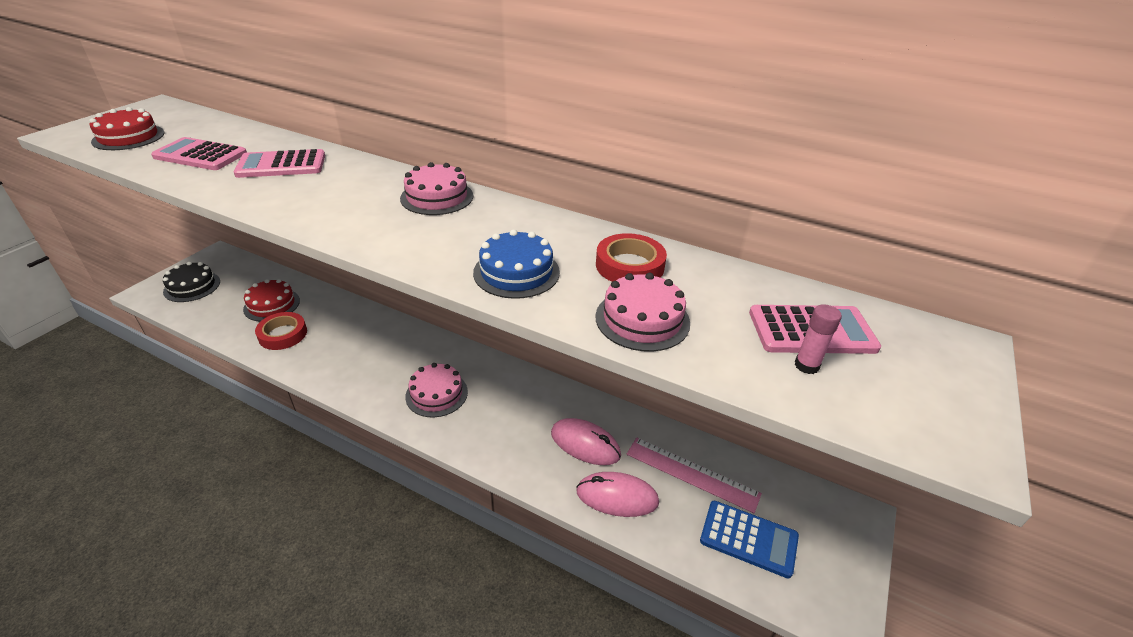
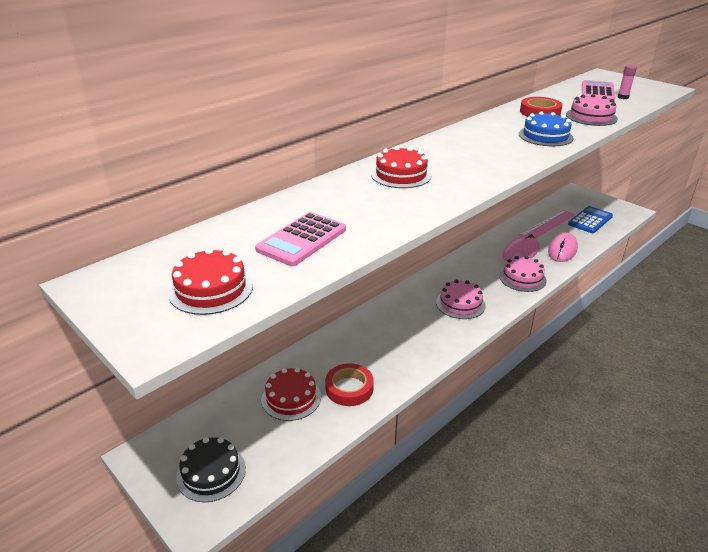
camera: 70 degrees left, 5 degrees down
pink calculator [234,149,325,178] -> none
pink cake [400,162,473,215] -> pink cake moved to [499,256,547,292]
none -> red cake [371,146,432,188]

